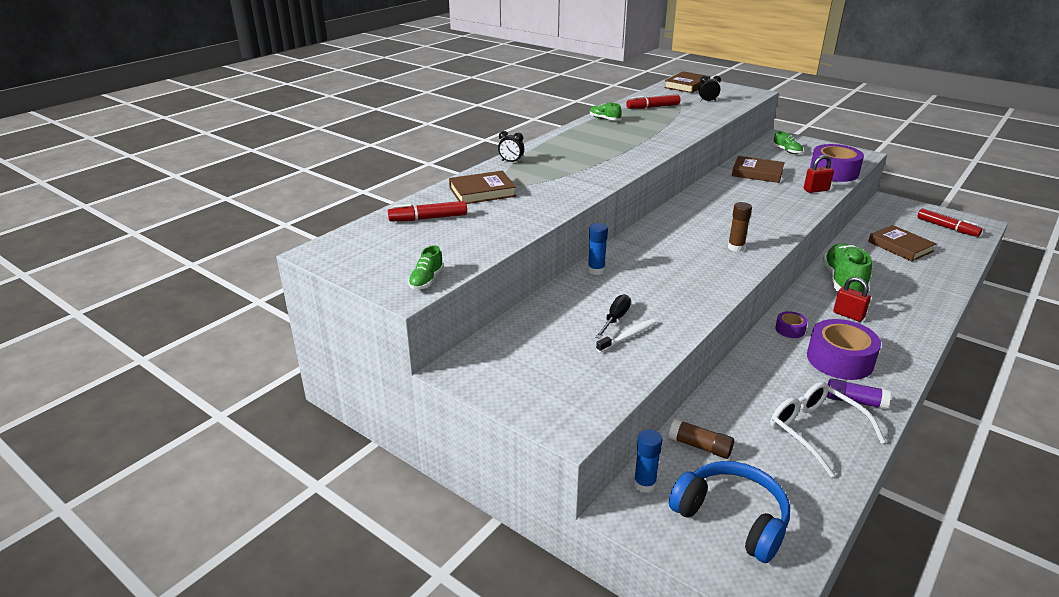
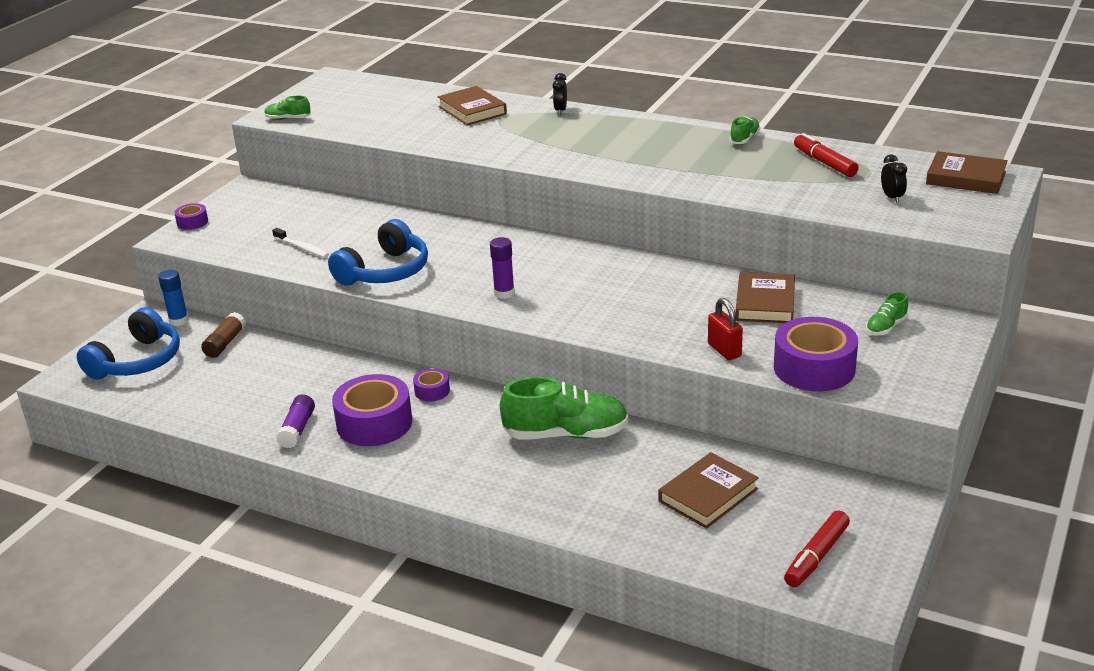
camera: 80 degrees right, 0 degrees up
red marker [388,201,467,221] -> none
blue glue stick [588,223,608,275] -> none
black screwdriver [595,294,631,339] -> none
brown glue stick [728,202,752,252] -> purple glue stick [490,237,515,299]
white glasses [771,382,885,477] -> none
red padlock [833,277,871,322] -> none
none -> purple tape [174,203,208,230]
none -> blue headphones [328,219,428,285]

